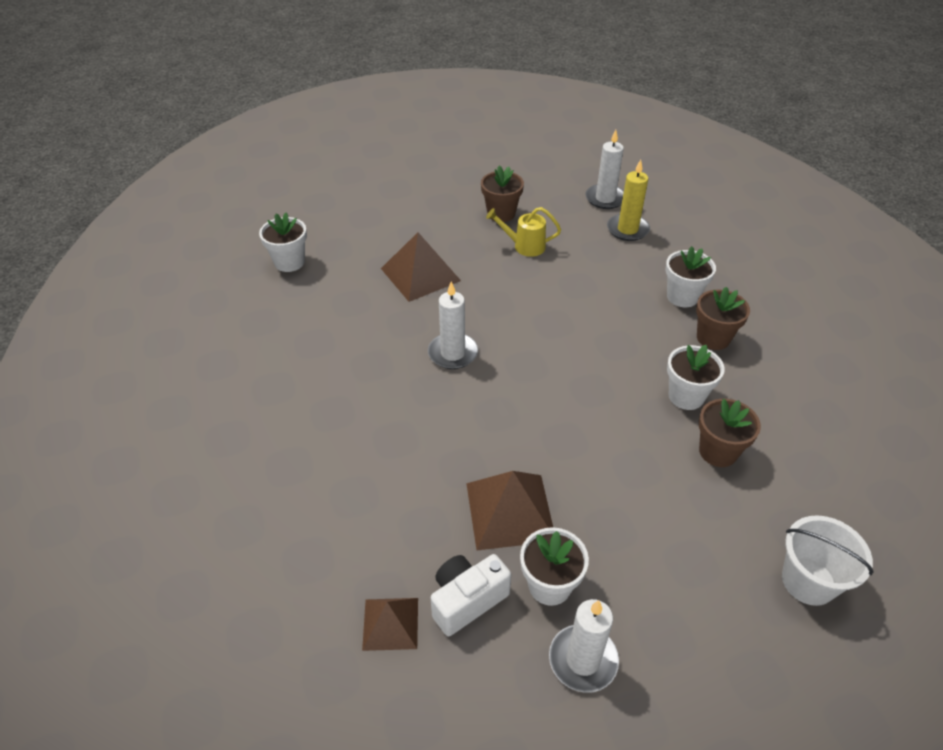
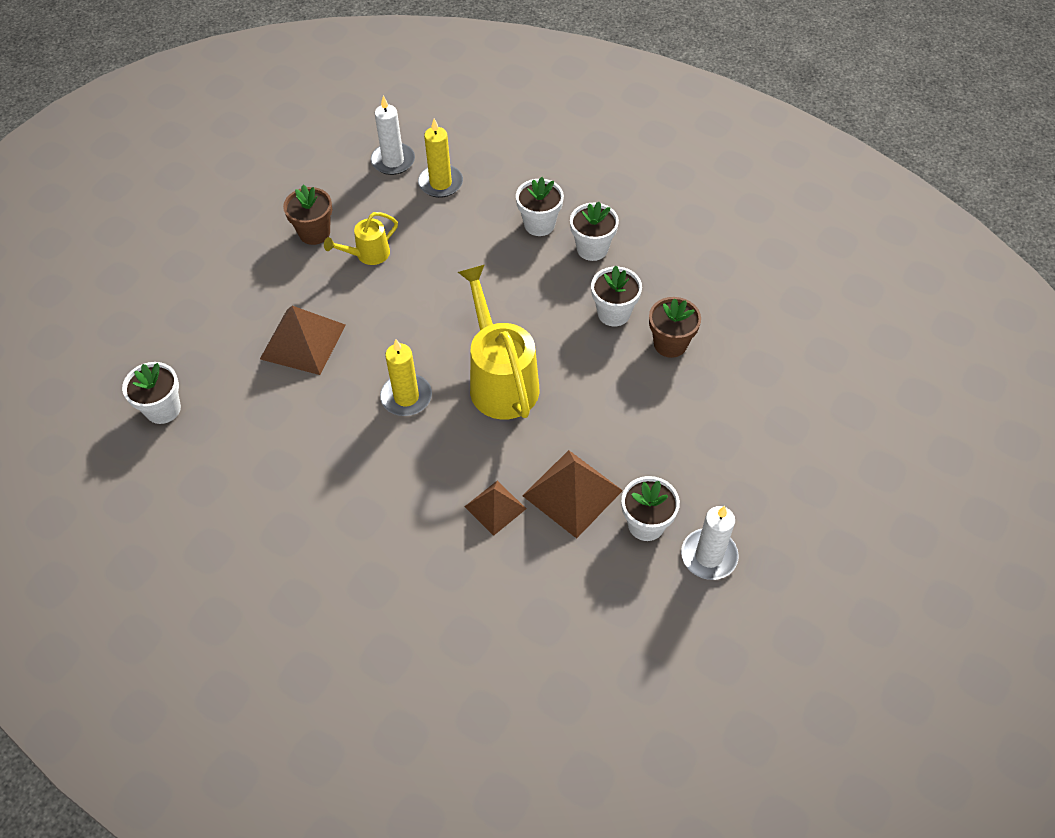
camera: 40 degrees left, 10 degrees up
brown pyramid [362,598,418,651] -> brown pyramid moved to [464,481,526,536]
white candle [428,282,478,369] -> yellow candle [380,339,432,416]
white camera [431,554,511,636] -> none
brown flower pot [696,287,750,350] -> white flower pot [570,202,619,261]
white bucket [782,515,874,606] -> none
none -> yellow watering can [458,264,539,420]

